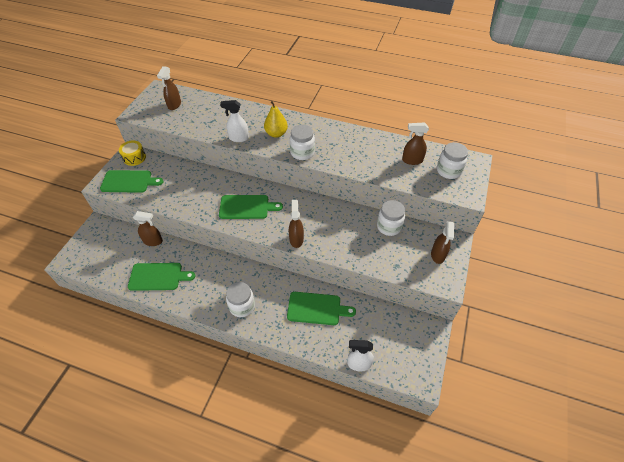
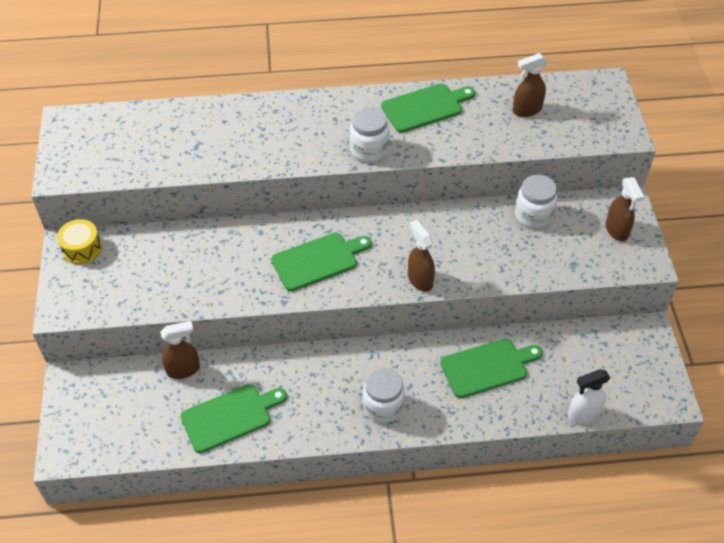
camera: 25 degrees left, 0 degrees up
green cutting board [100,170,163,193] -> green cutting board moved to [381,84,475,133]
brown spray bottle [157,66,181,110] -> none
white spray bottle [220,100,249,142] -> none
yellow pear [264,101,288,138] -> none
white jar [437,142,468,179] -> none

